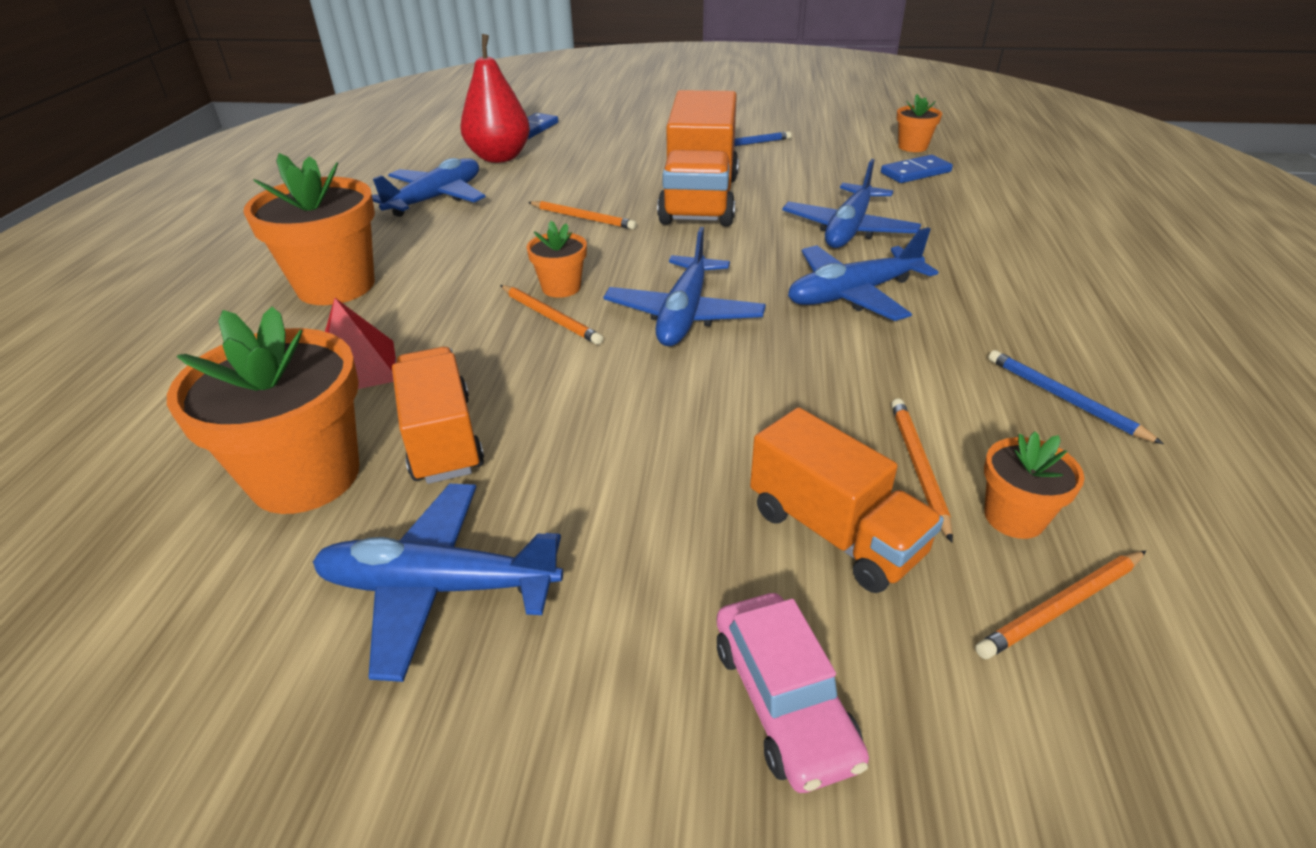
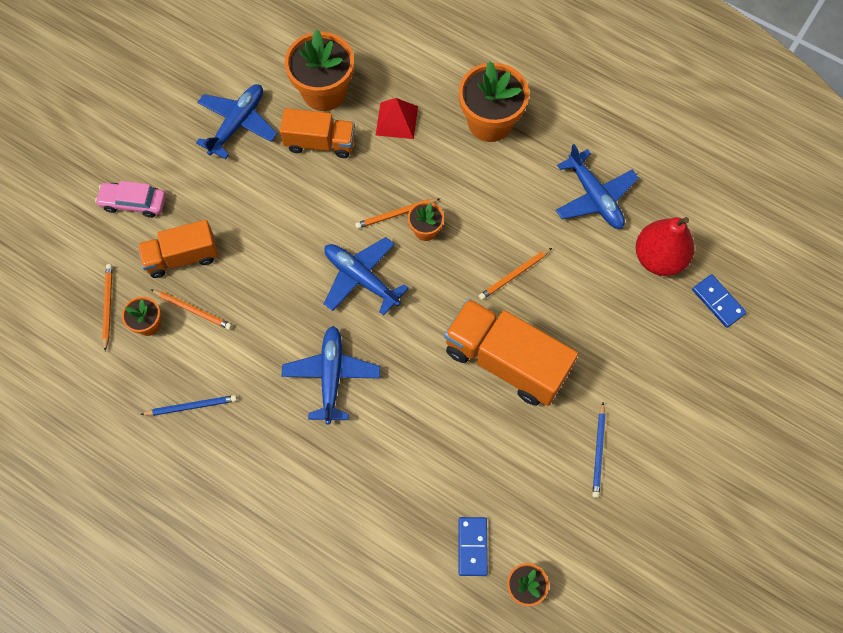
camera: 115 degrees right, 30 degrees up
blue plane [782,159,921,248] -> none

